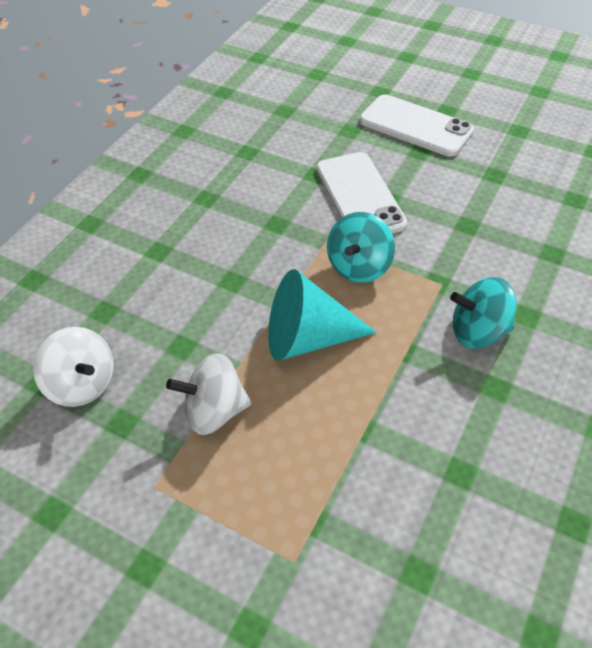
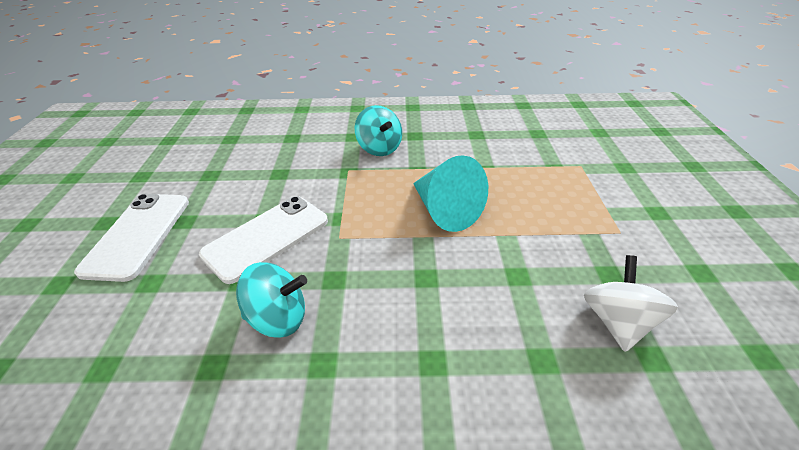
camera: 120 degrees left, 10 degrees down
white spinning top [166,353,251,435] -> none
turquoise spinning top [327,212,395,283] -> turquoise spinning top moved to [236,262,307,338]

